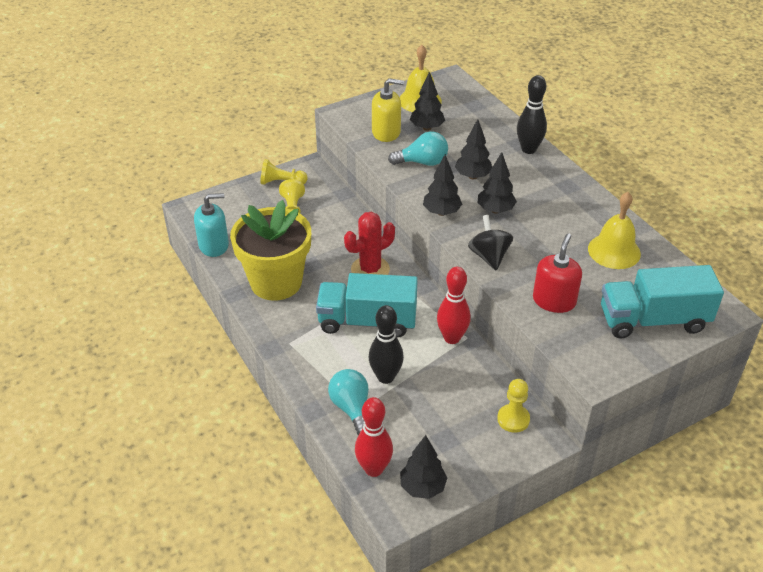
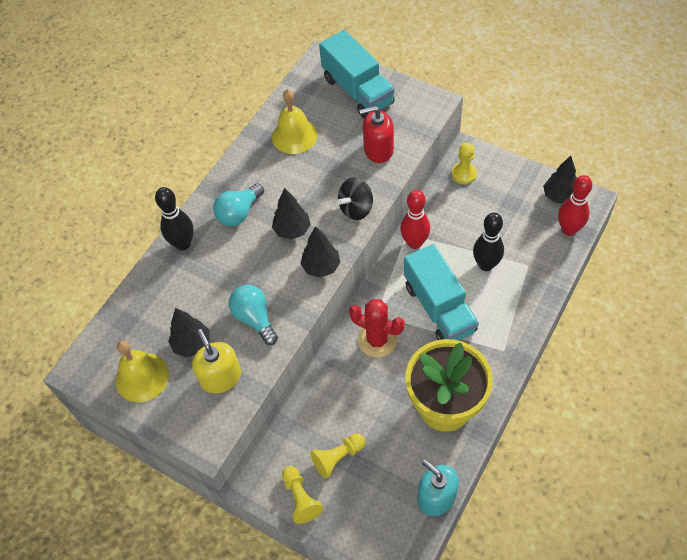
camera: 115 degrees left, 15 degrees up
turquoise light bulb [328,369,369,435] -> turquoise light bulb moved to [213,183,264,226]
black tree [455,119,492,179] -> none

